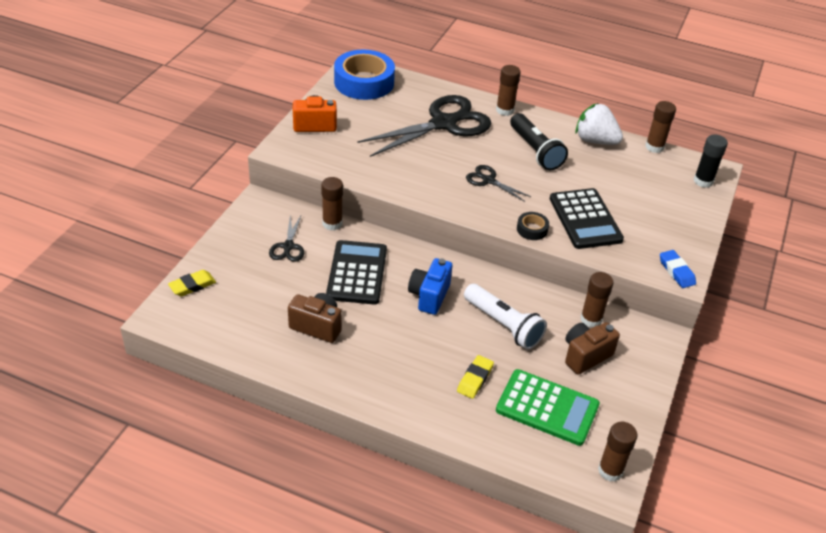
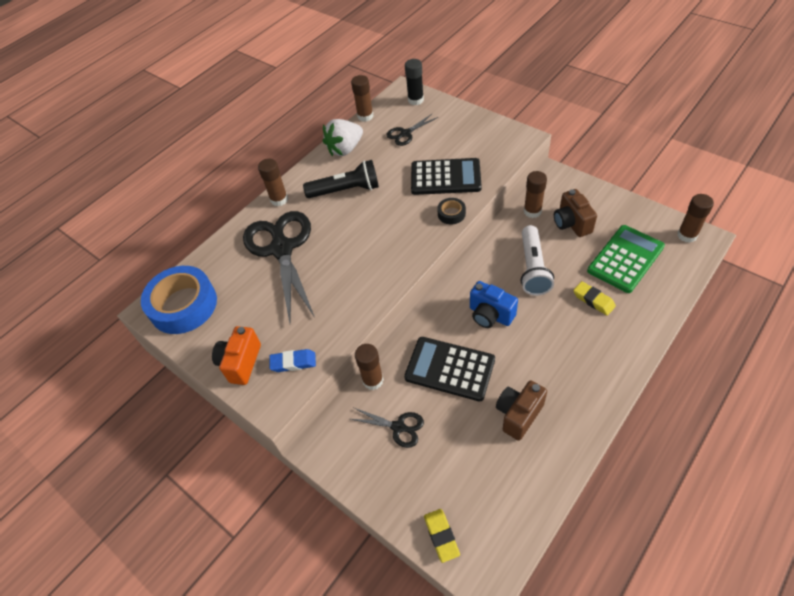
camera: 65 degrees left, 10 degrees up
white flashlight [464,284,547,350] -> white flashlight turned 120 degrees clockwise [521,225,554,296]
black scissors [466,165,531,202] -> black scissors moved to [387,114,438,146]
blue eraser [660,250,696,288] -> blue eraser moved to [269,349,316,372]

